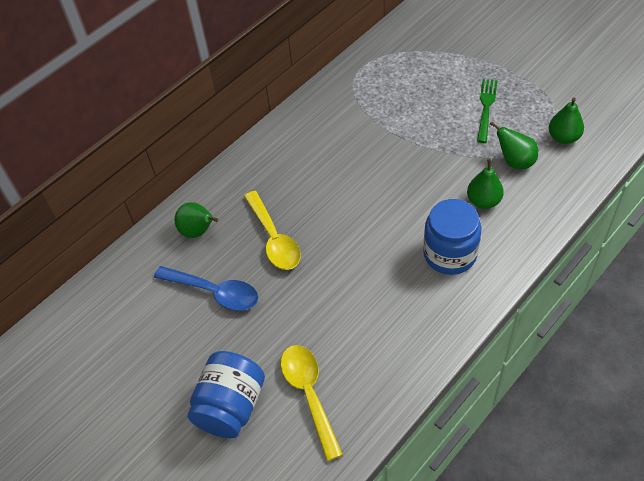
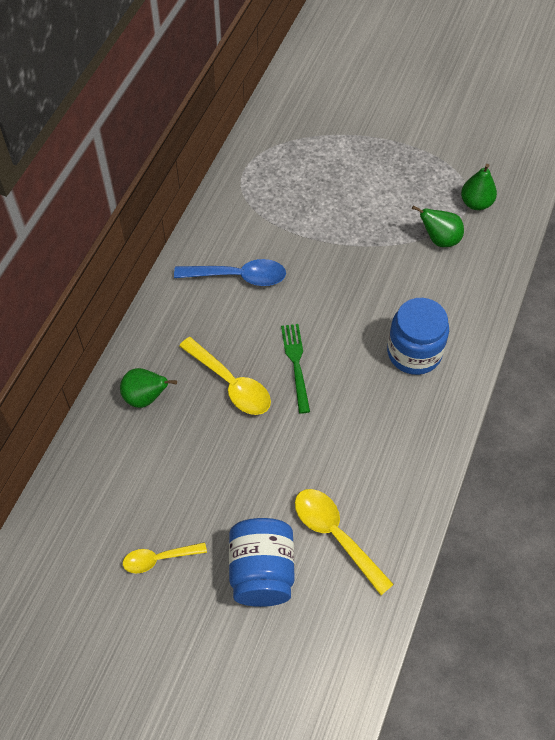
camera: 25 degrees left, 5 degrees up
blue spoon [154,266,258,311] -> blue spoon moved to [174,259,286,286]
green pear [467,159,504,209] -> none
green fork [477,79,498,143] -> green fork moved to [281,324,310,414]
none -> yellow spoon [123,542,207,573]

